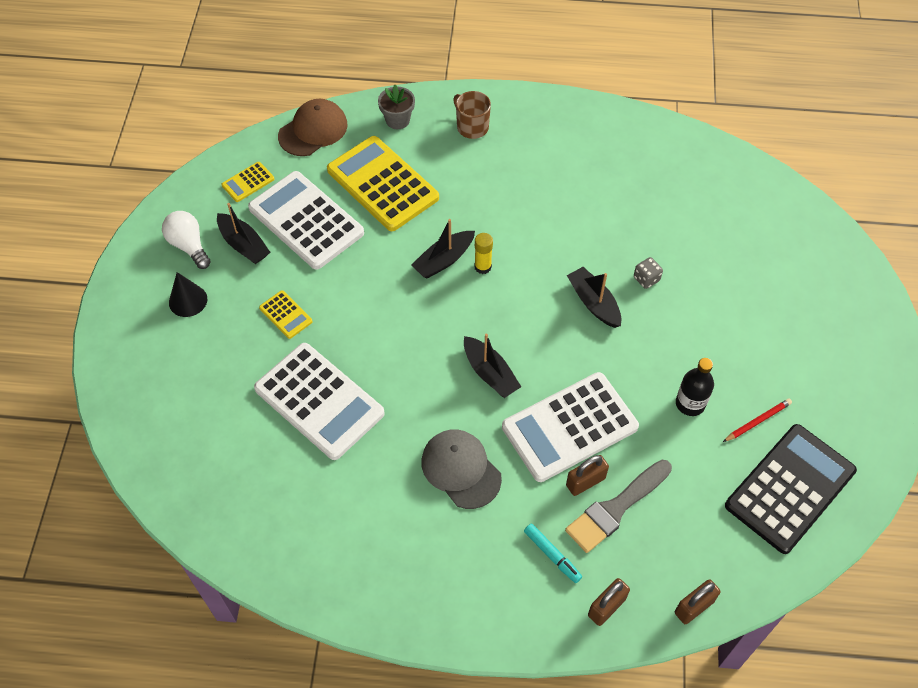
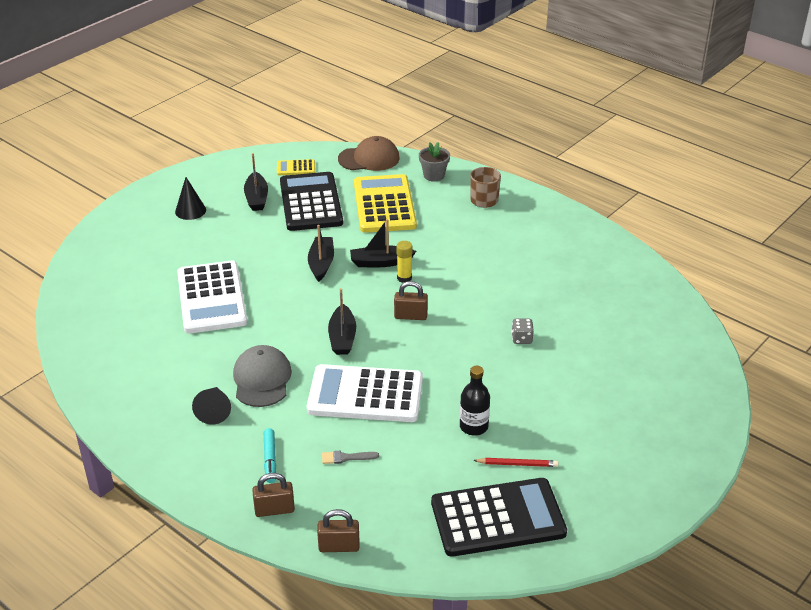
camera: 35 degrees right, 20 degrees down
white light bulb [162,211,211,269] -> none
white calculator [248,171,364,270] -> black calculator [280,172,343,231]
yellow calculator [259,290,312,339] -> none
grey brush [565,460,672,553] -> grey brush [322,451,379,464], size x0.47
brown padlock [566,455,609,496] -> brown padlock moved to [394,281,428,320]
black boat [567,267,621,328] -> black boat moved to [308,225,334,282]
none -> black cone [192,387,231,425]

